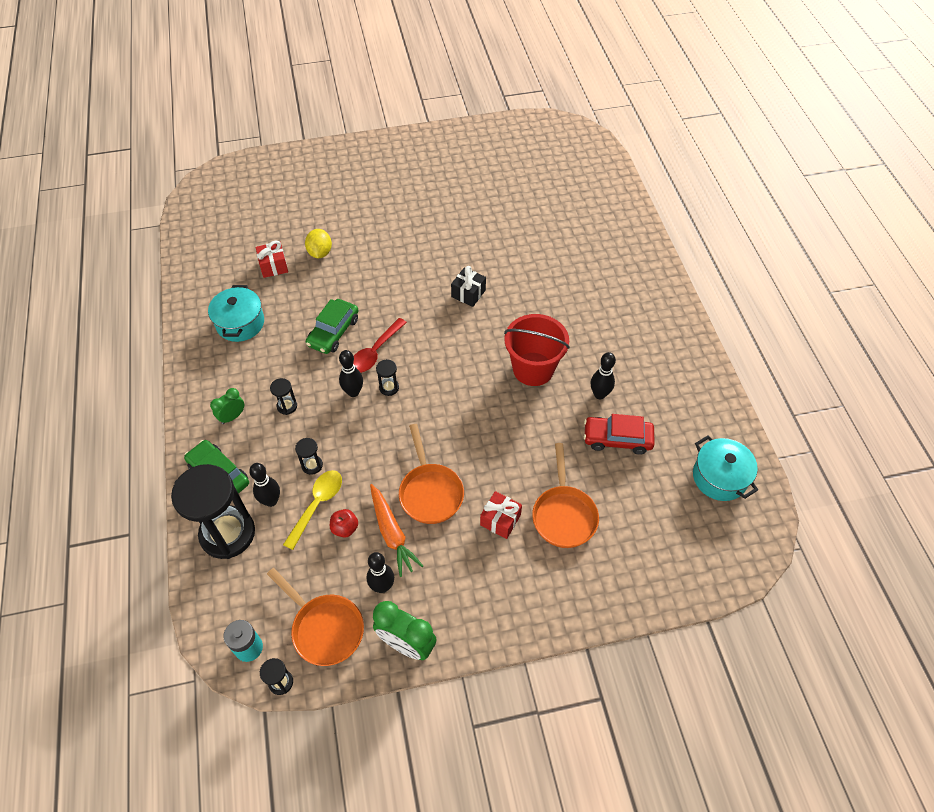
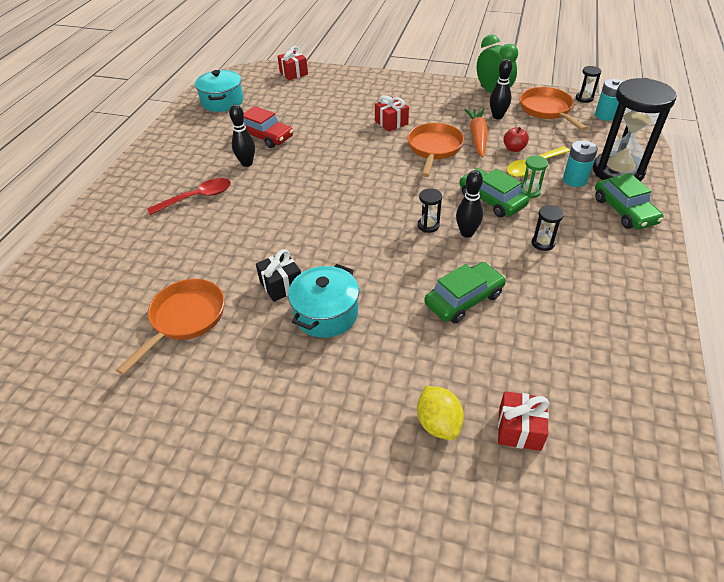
camera: 150 degrees left, 10 degrees down
turquoise pot [208,285,264,342] -> turquoise pot moved to [288,264,359,338]
green clock [210,388,244,424] -> none
black bowling pin [249,463,280,507] -> turquoise battery [563,140,598,187]
black hourglass [295,438,323,475] -> green hourglass [521,156,548,198]
yellow lemon [305,229,332,258] -> yellow lemon turned 45 degrees counterclockwise [417,386,464,440]
red spoon [353,318,407,373] -> red spoon moved to [147,178,231,215]
red bucket [504,314,570,386] -> none
orange pan [532,443,599,548] -> orange pan moved to [116,279,224,375]
none -> red gift [277,46,308,80]
none -> green car [459,168,529,217]

